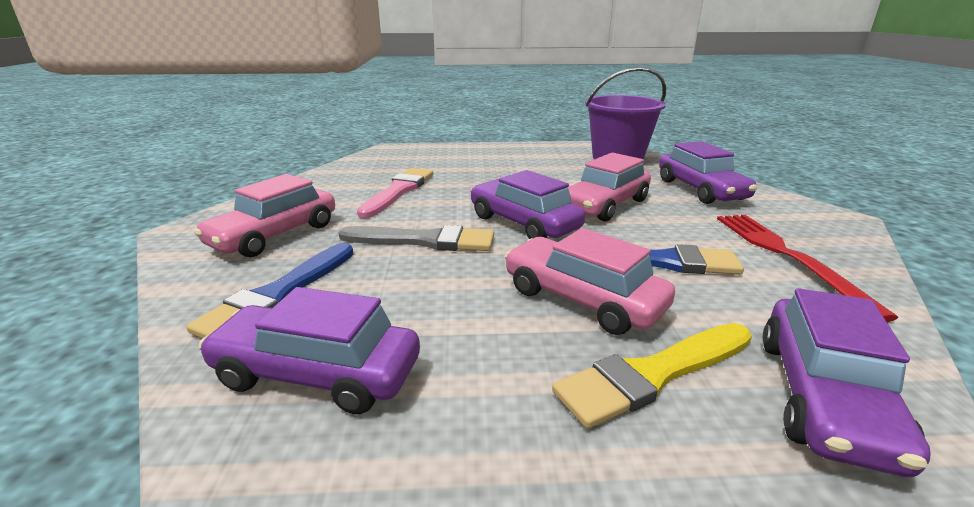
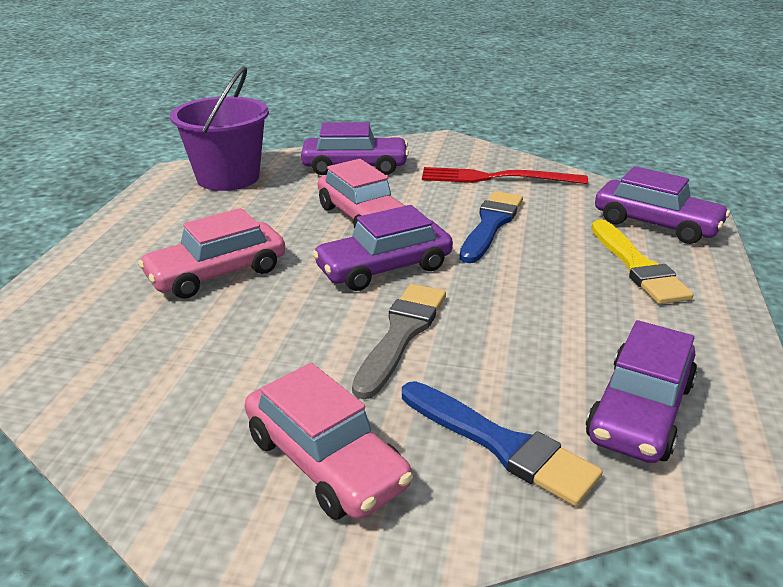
camera: 75 degrees left, 5 degrees up
pink brush [357,168,433,218] -> none
pink car [505,228,675,335] -> pink car moved to [138,208,285,299]

